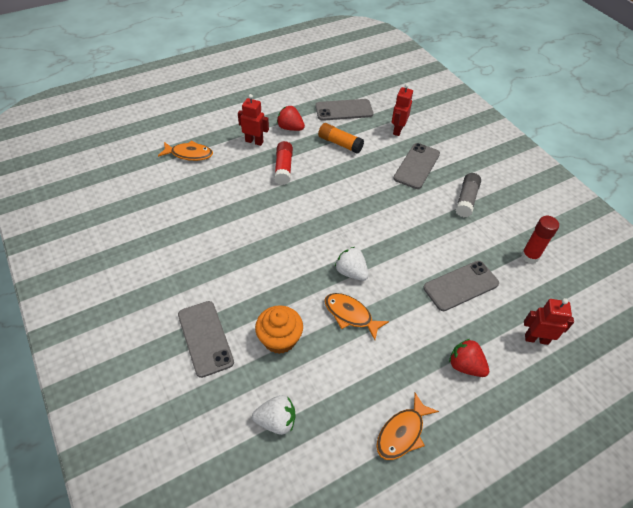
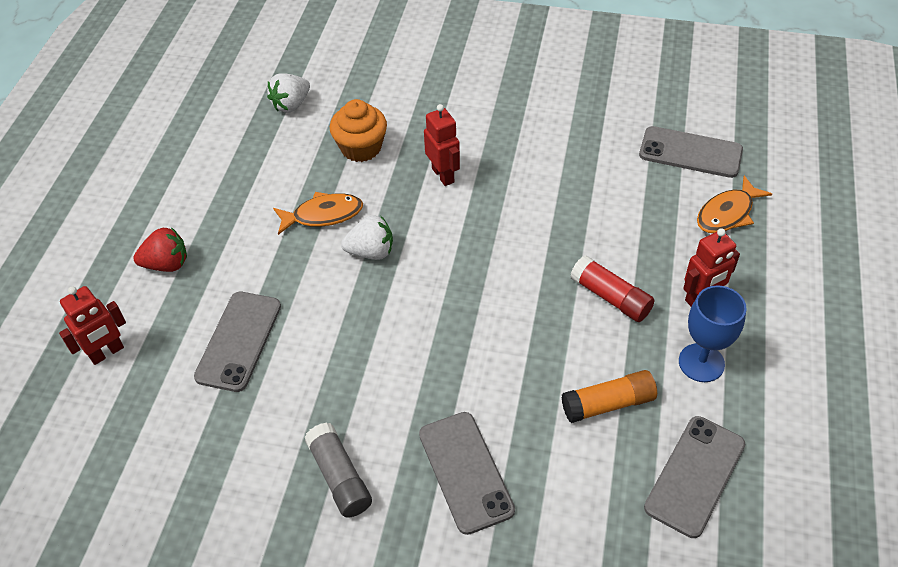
camera: 135 degrees right, 0 degrees up
grey phone [178,301,234,378] -> grey phone moved to [639,126,743,178]
red strawberry [277,106,305,131] -> blue goblet [679,285,747,382]
orange fish [376,393,439,460] -> none
red robot [392,83,413,136] -> red robot moved to [424,104,460,186]
red glue stick [521,216,559,264] -> none

